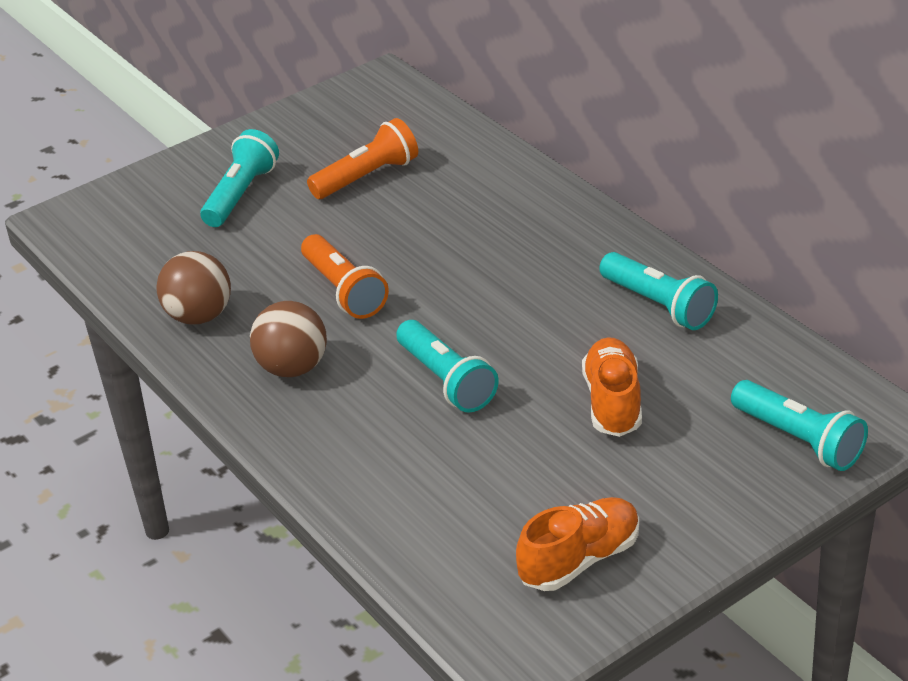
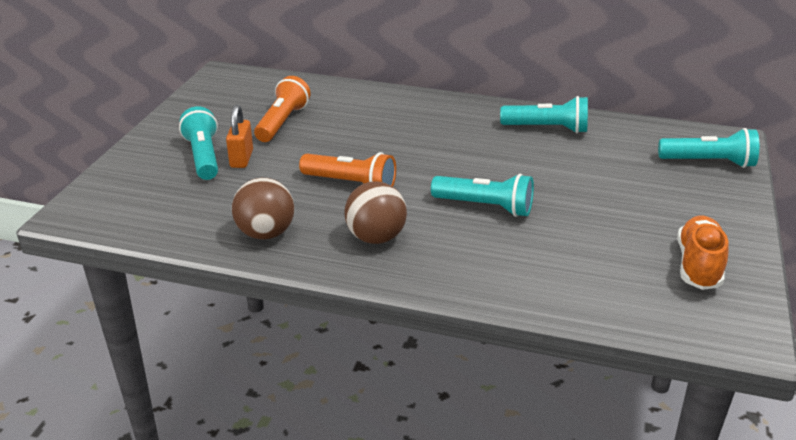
camera: 40 degrees left, 5 degrees down
orange shoe [582,337,642,437] -> none
none -> orange padlock [226,105,253,168]

